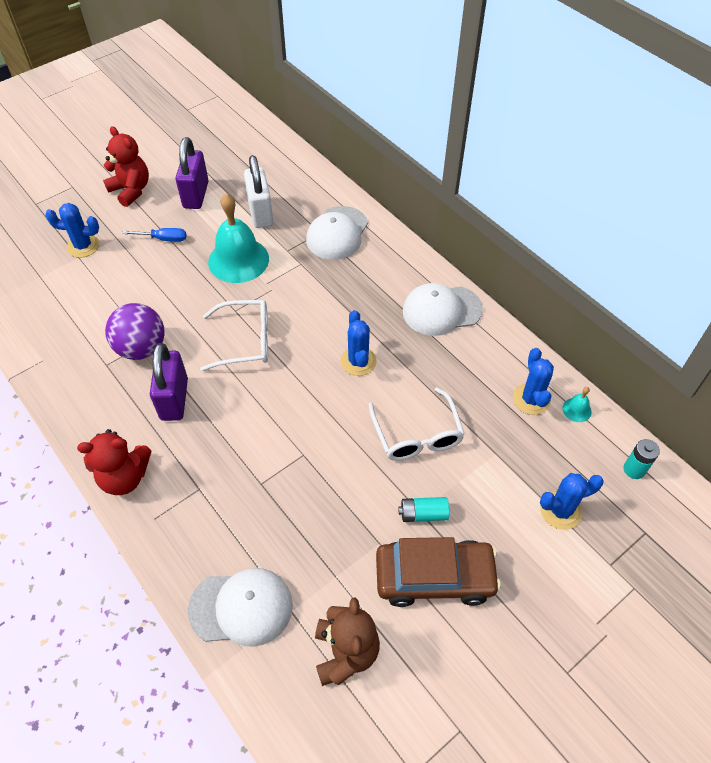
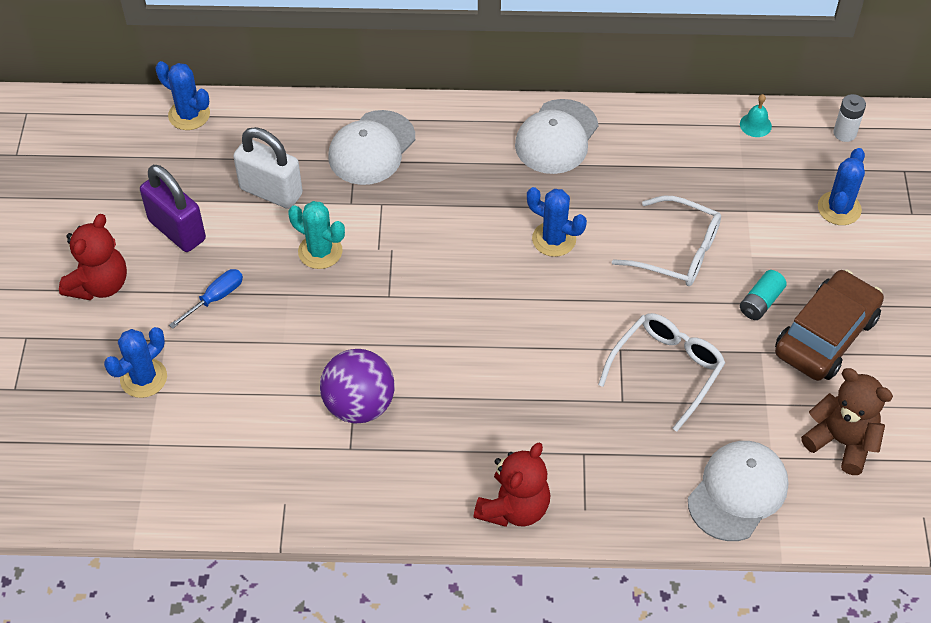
camera: 50 degrees left, 0 degrees up
red teddy bear [103,126,149,207] -> red teddy bear turned 120 degrees clockwise [59,214,127,300]
purple padlock [150,343,188,421] -> none
white glasses [200,300,268,371] -> white glasses moved to [598,313,725,431]
turquoise bell [208,193,269,283] -> turquoise cactus [288,201,345,269]
white cap [306,206,368,260] -> white cap turned 60 degrees clockwise [328,110,415,185]
blue cactus [513,348,554,415] -> blue cactus moved to [156,61,210,130]
turquoise battery [624,439,660,479] -> white battery [833,94,866,142]

